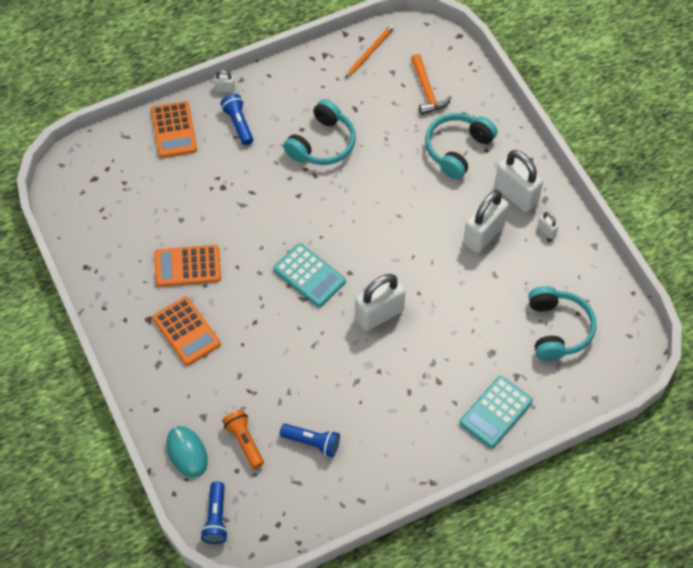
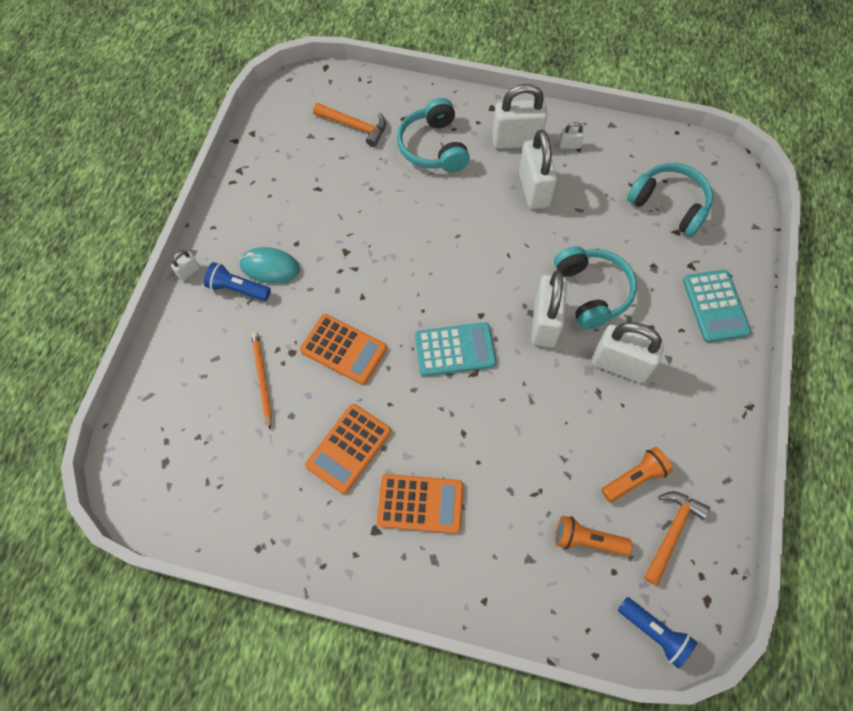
camera: 50 degrees left, 5 degrees up
orange calculator [151,101,197,158] -> orange calculator moved to [300,314,387,385]
turquoise mouse [166,426,208,478] -> turquoise mouse moved to [240,247,300,284]
blue flashlight [280,424,340,457] -> orange flashlight [601,447,673,502]
turquoise headphones [283,99,356,165] -> turquoise headphones moved to [554,246,637,330]
orange pencil [345,24,395,78] -> orange pencil moved to [251,332,272,430]
none -> white padlock [592,322,664,383]
none -> orange hammer [644,491,710,586]

